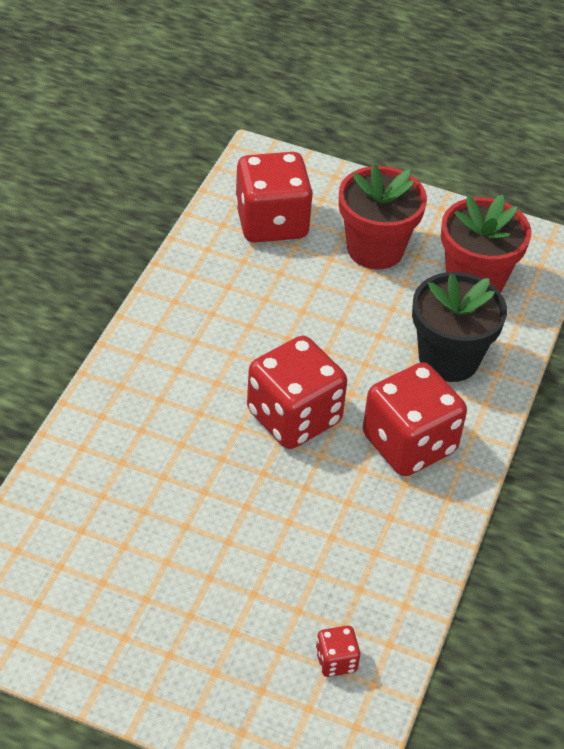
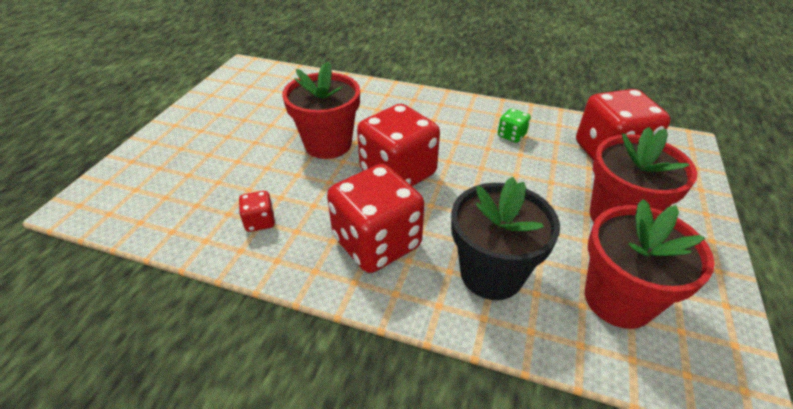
camera: 90 degrees right, 5 degrees down
red dice [316,626,360,677] -> red dice moved to [239,191,275,232]
none -> red flower pot [282,61,360,159]
none -> green dice [498,108,531,143]

